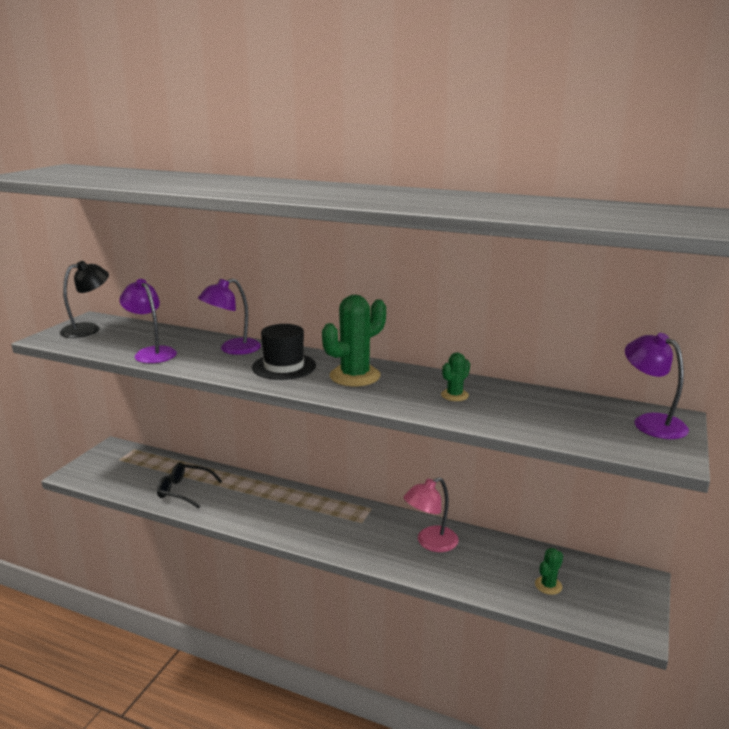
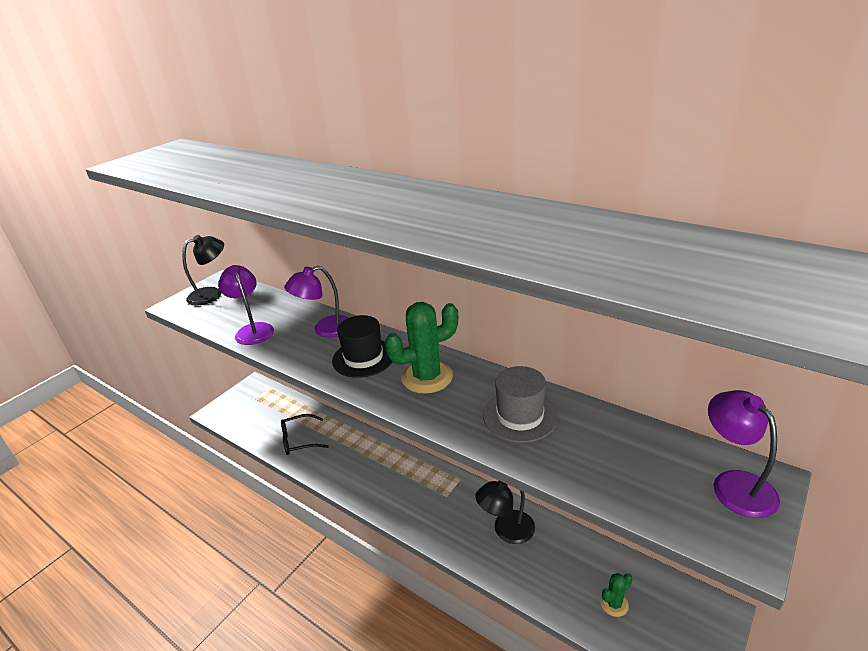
camera: 15 degrees right, 10 degrees up
black glasses [157,462,222,509] -> black glasses turned 45 degrees counterclockwise [281,414,329,455]
pink lamp [404,477,459,552] -> black lamp [475,481,535,544]
green cactus [441,352,470,401] -> grey hat [483,366,558,443]

